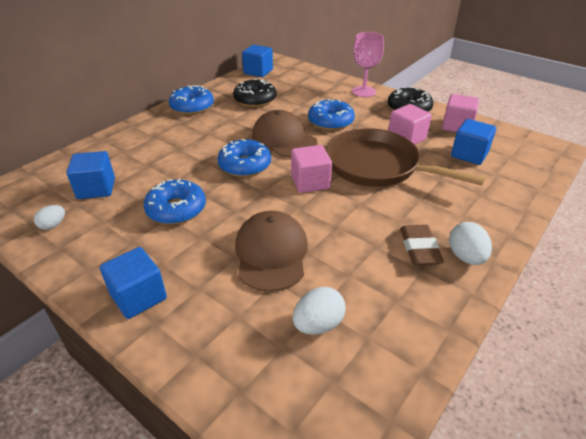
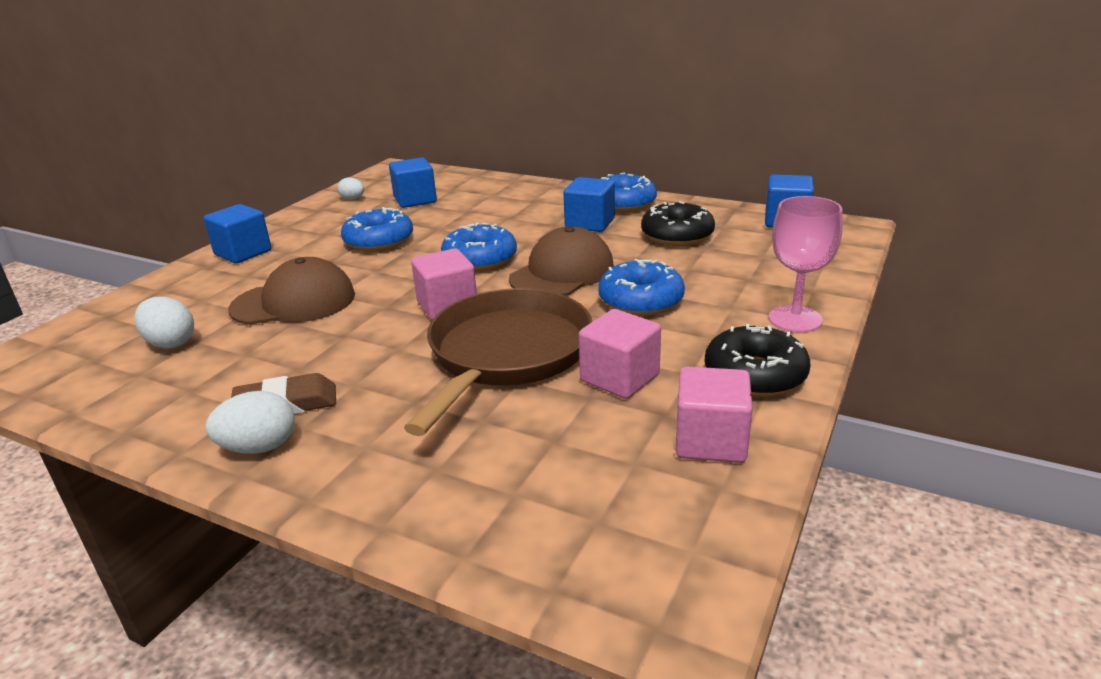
camera: 80 degrees right, 10 degrees down
blue cube [451,119,496,165] -> blue cube moved to [563,177,615,232]

